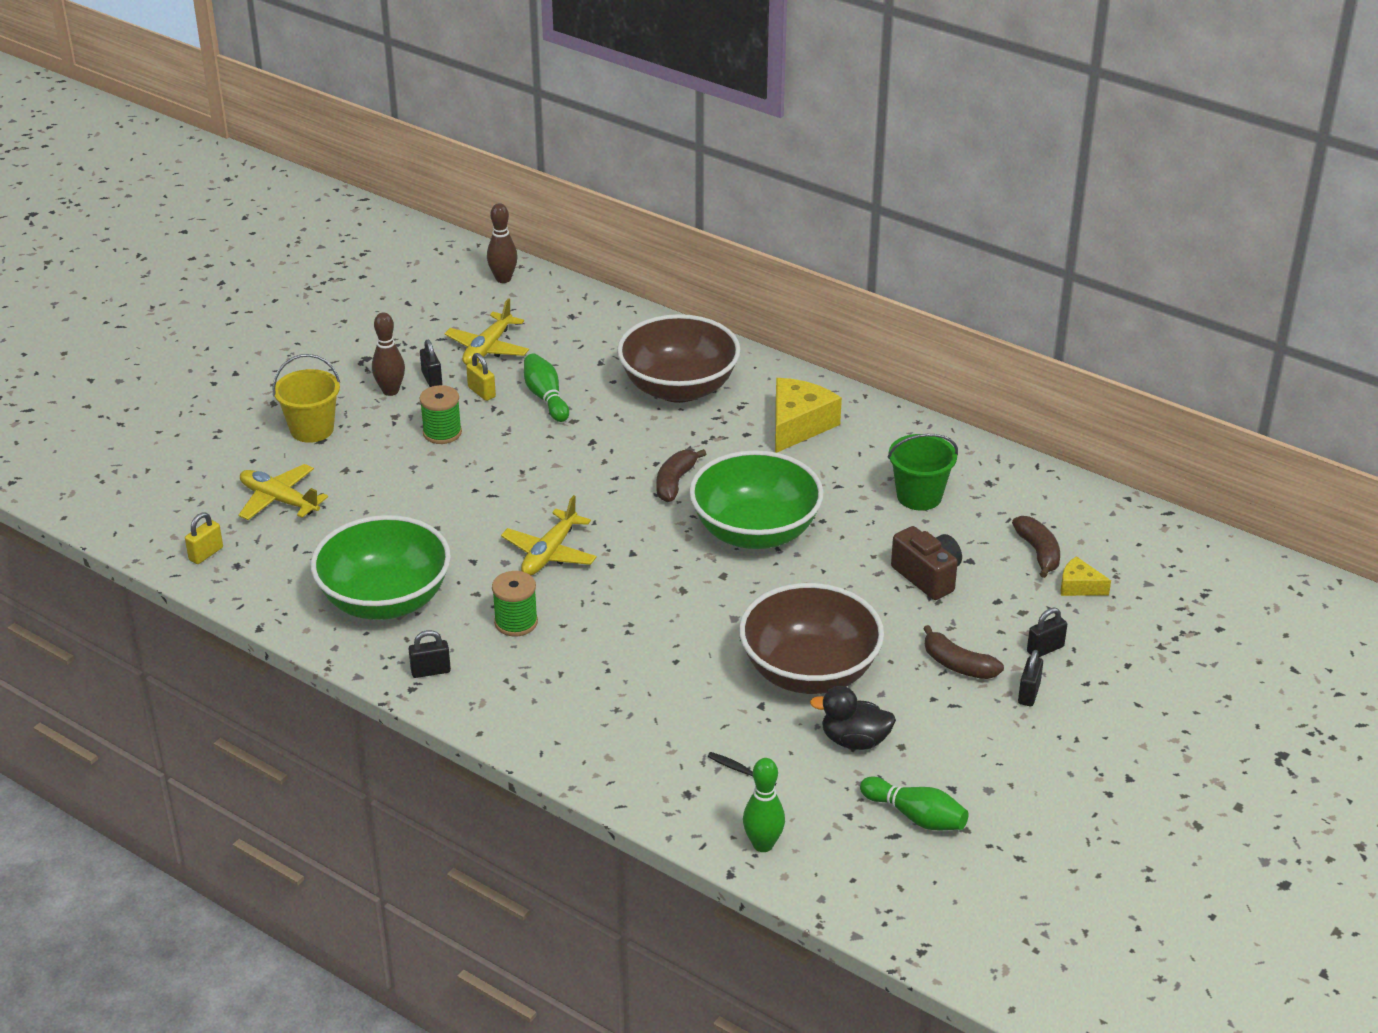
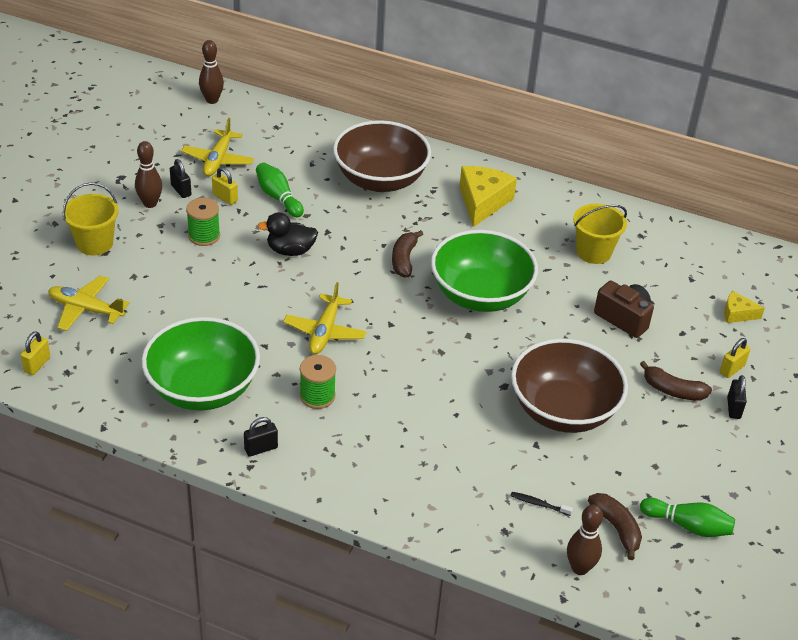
camera: 15 degrees left, 5 degrees up
green bowling pin [743,758,785,852] -> brown bowling pin [567,505,603,575]
black duck [810,686,896,750] -> black duck moved to [257,212,318,256]
green bucket [888,434,958,510] -> yellow bucket [573,204,627,264]
brown banana [1012,516,1060,578] -> brown banana moved to [588,493,642,560]
black padlock [1027,608,1067,658] -> yellow padlock [720,338,750,378]

